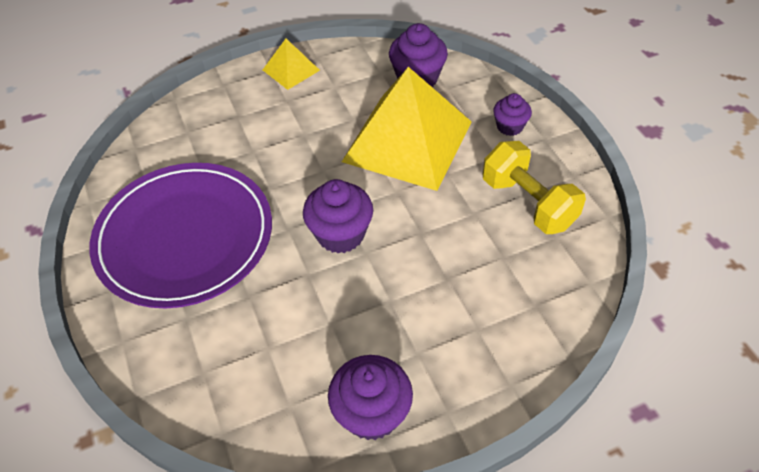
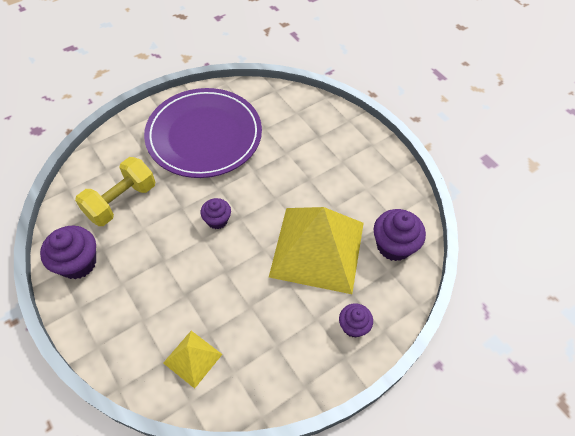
camera: 75 degrees right, 5 degrees up
yellow pyramid [263,39,320,90] -> yellow pyramid moved to [163,331,222,389]
purple cupcake [303,179,373,254] -> purple cupcake [201,198,231,229], size x0.61
yellow dumbbell [483,141,586,234] -> yellow dumbbell moved to [75,157,155,226]

